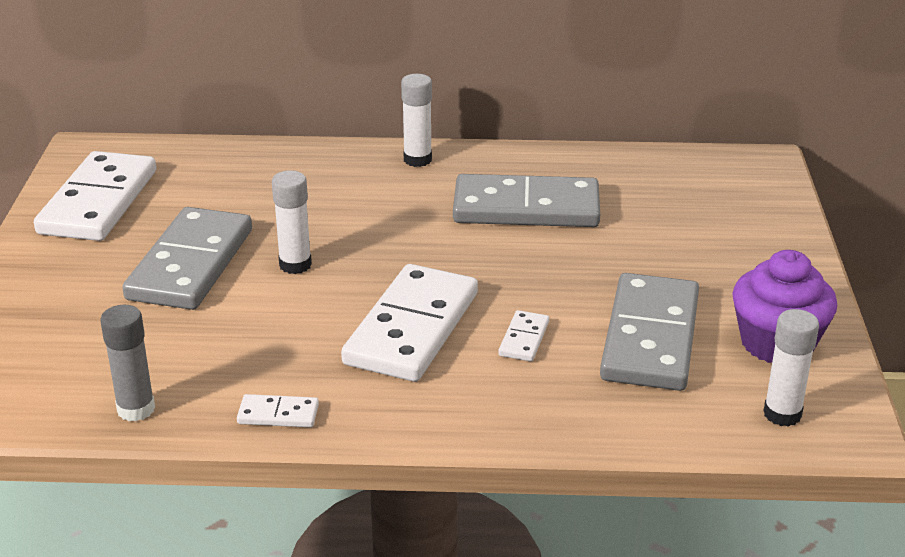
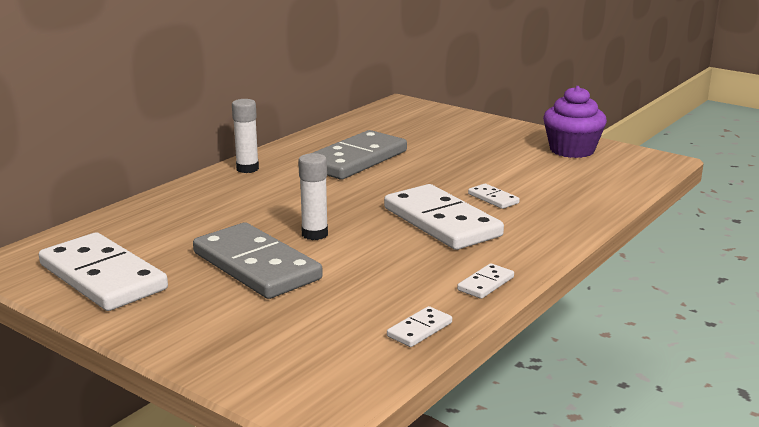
camera: 55 degrees left, 10 degrees down
grey glue stick [100,305,155,421] -> white domino [387,306,452,347]
grey domino [600,273,699,391] -> none
white glue stick [764,309,819,427] -> none

